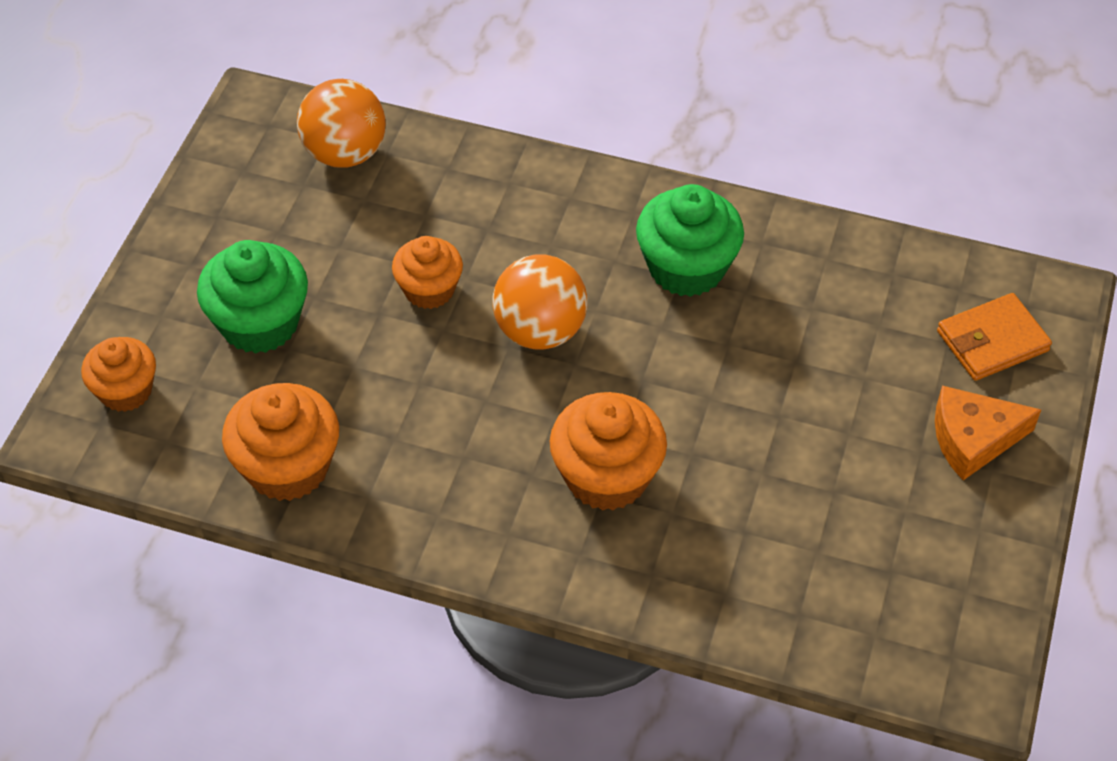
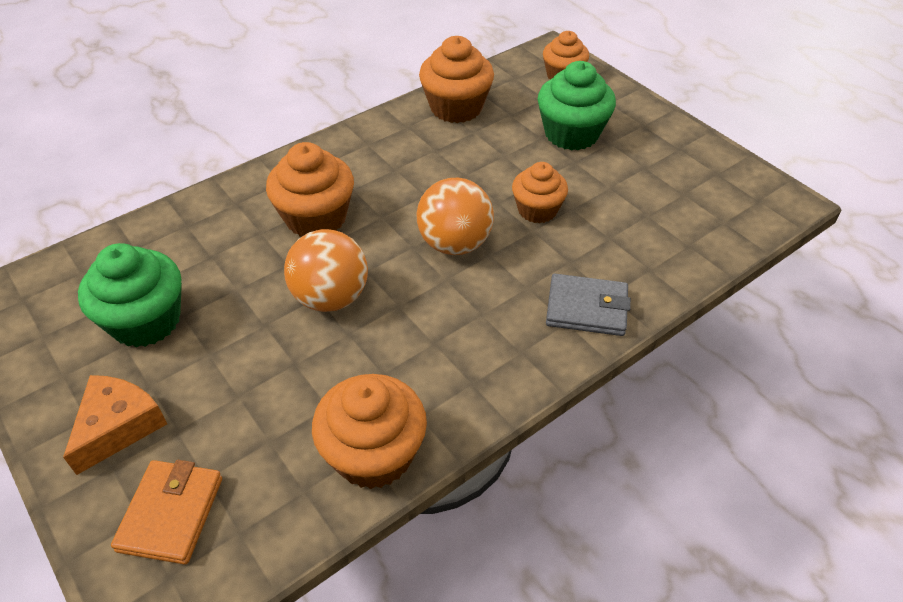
camera: 125 degrees right, 5 degrees down
orange ball [297,79,386,168] -> orange ball moved to [284,229,368,312]
green cupcake [636,184,744,297] -> green cupcake moved to [78,243,182,347]
none -> orange cupcake [312,374,427,489]
none -> grey wallet [546,274,631,336]

